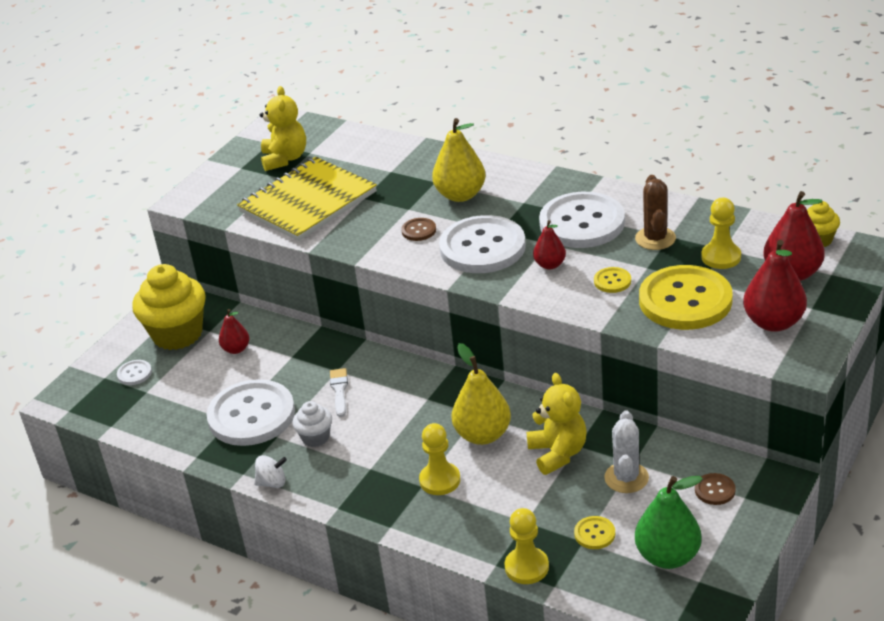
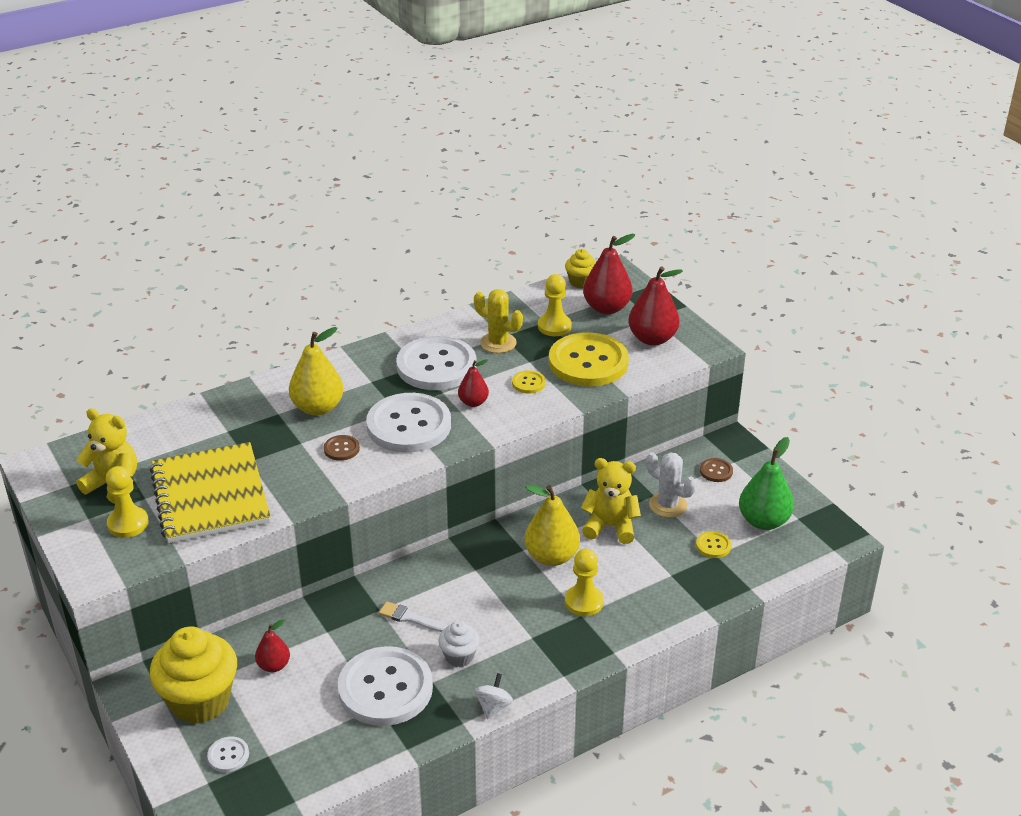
camera: 65 degrees left, 0 degrees up
yellow pawn [505,508,549,584] -> yellow pawn moved to [106,466,149,538]
brown cactus [635,175,676,250] -> yellow cactus [474,289,523,353]

